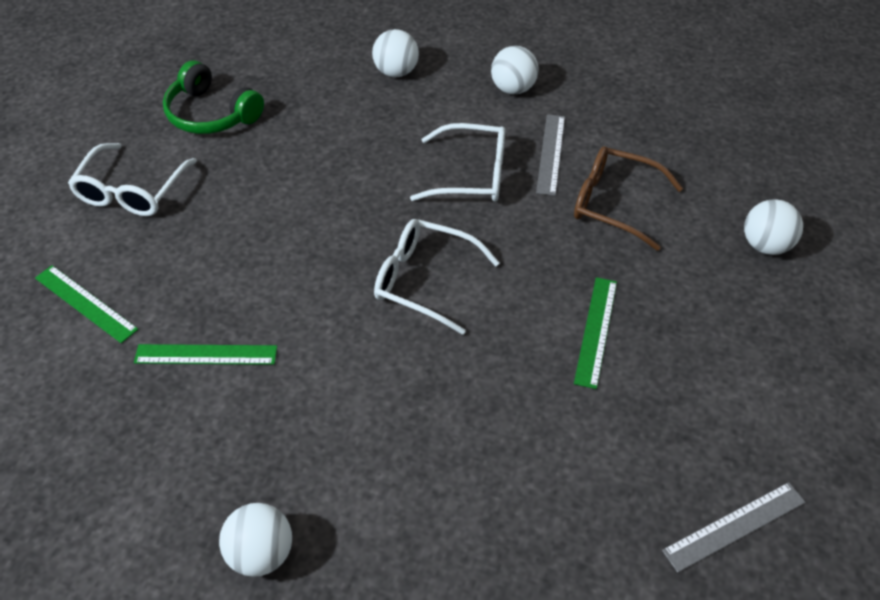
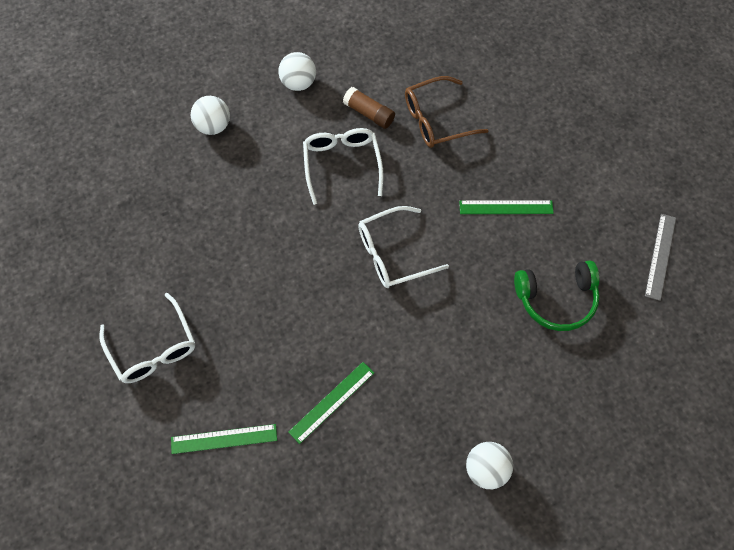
camera: 45 degrees left, 15 degrees up
green headphones [163,60,264,134] -> green headphones moved to [514,260,600,331]
white glasses [410,123,505,202] -> white glasses turned 60 degrees counterclockwise [303,128,384,205]
grey ruler [536,114,565,196] -> brown glue stick [343,87,395,129]
green ruler [574,277,617,389] -> green ruler turned 60 degrees counterclockwise [459,200,554,214]
white ball [744,199,803,255] -> none

